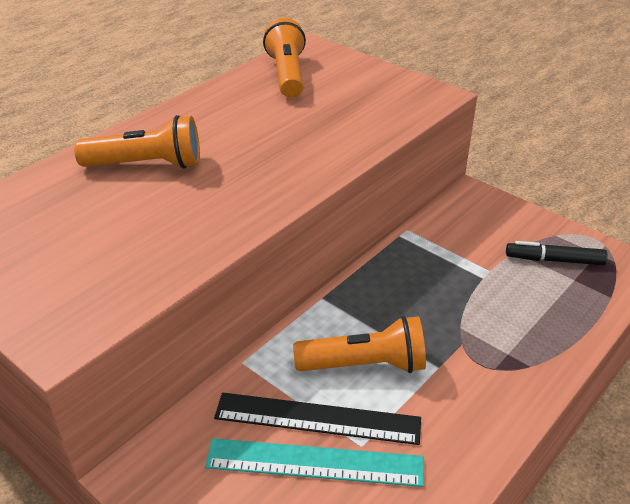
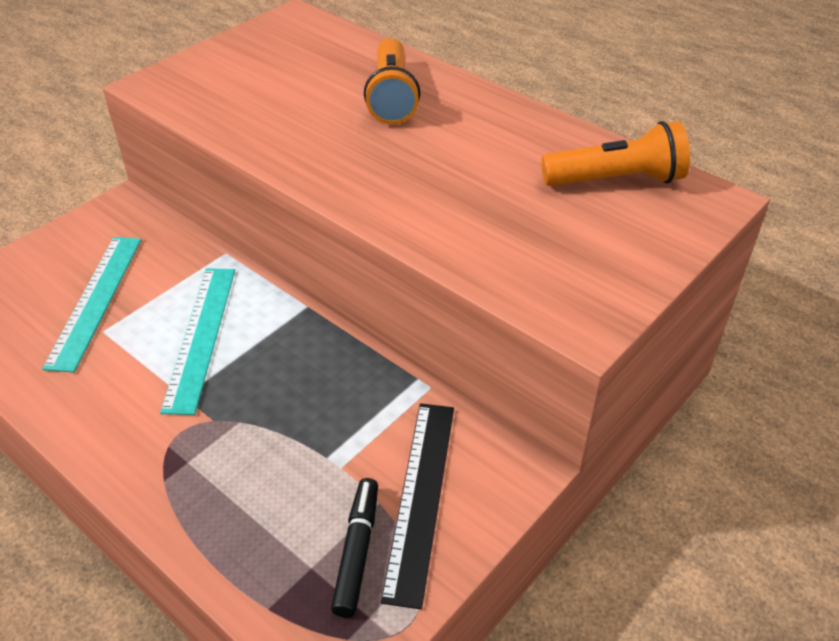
camera: 90 degrees right, 5 degrees up
black ruler [214,393,421,445] -> black ruler moved to [381,403,454,609]
orange flashlight [293,316,426,373] -> turquoise ruler [160,268,235,415]

